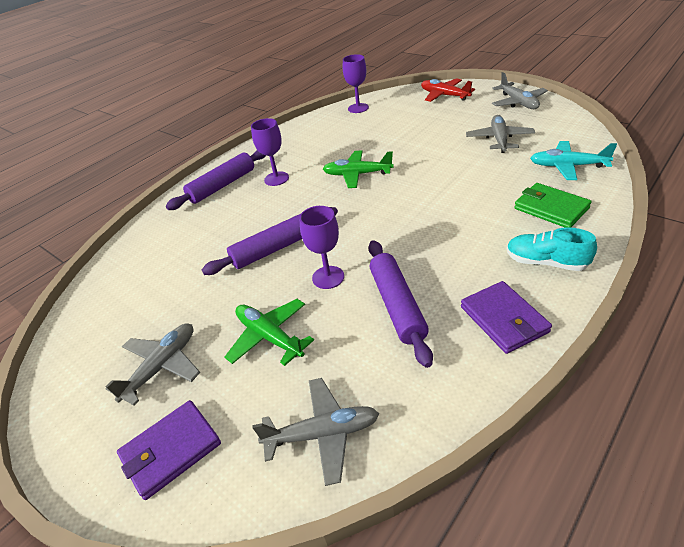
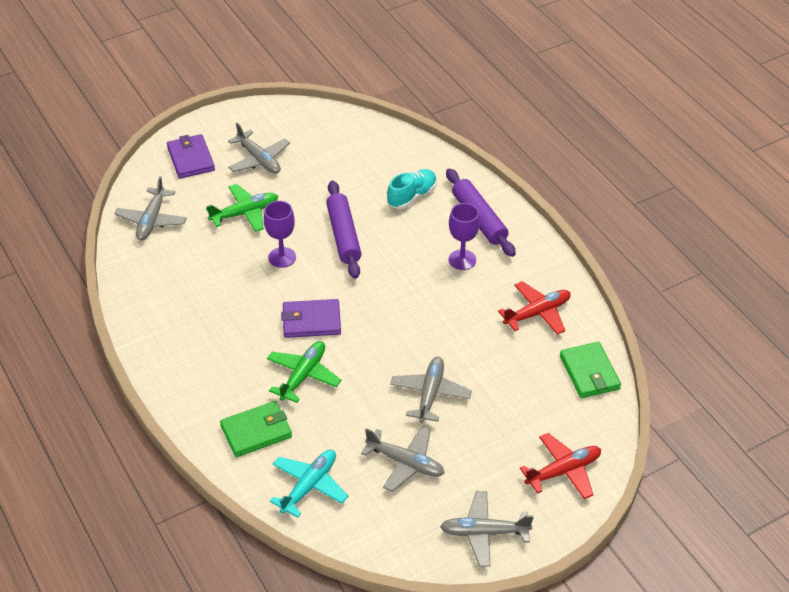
camera: 105 degrees right, 5 degrees up
green plane [323,150,394,188] -> green plane moved to [267,341,341,403]
purple goblet [343,54,369,113] -> green wallet [560,342,621,398]
purple rolling pin [368,240,433,368] -> none
purple wallet [461,281,552,354] -> purple wallet moved to [281,299,341,338]
turquoise shoe [506,227,597,271] -> turquoise shoe moved to [387,169,437,209]
none -> grey plane [390,357,472,423]
none -> red plane [498,281,571,335]

